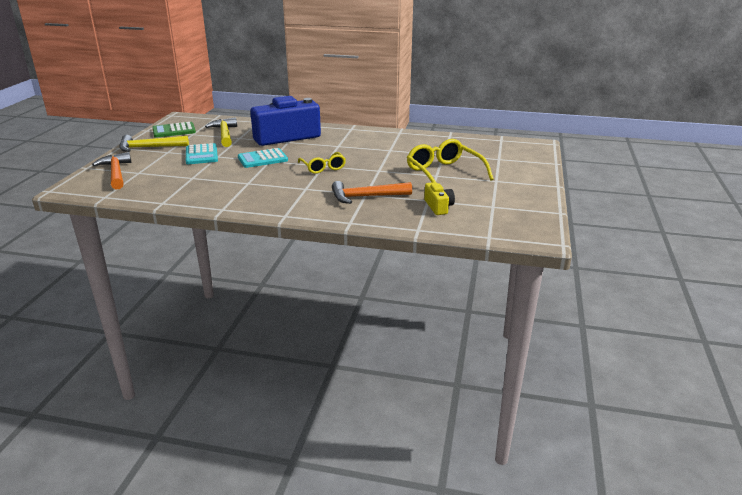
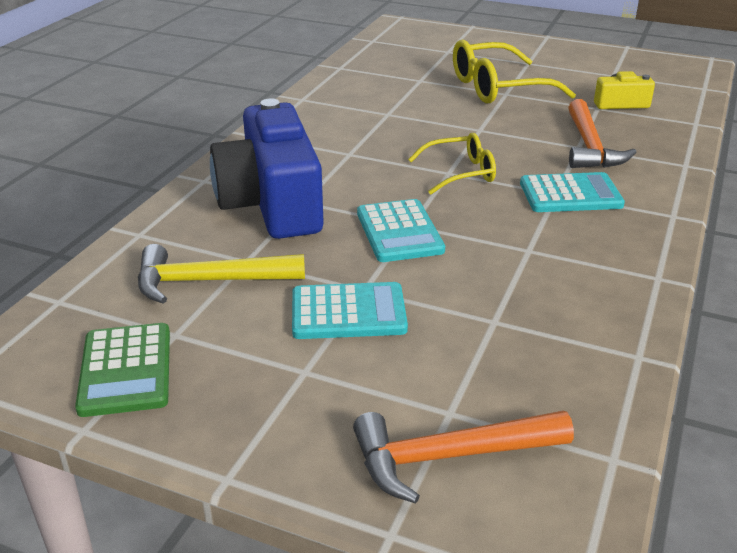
camera: 80 degrees left, 5 degrees up
yellow hammer [119,135,189,152] -> none
none -> turquoise calculator [520,172,625,212]

